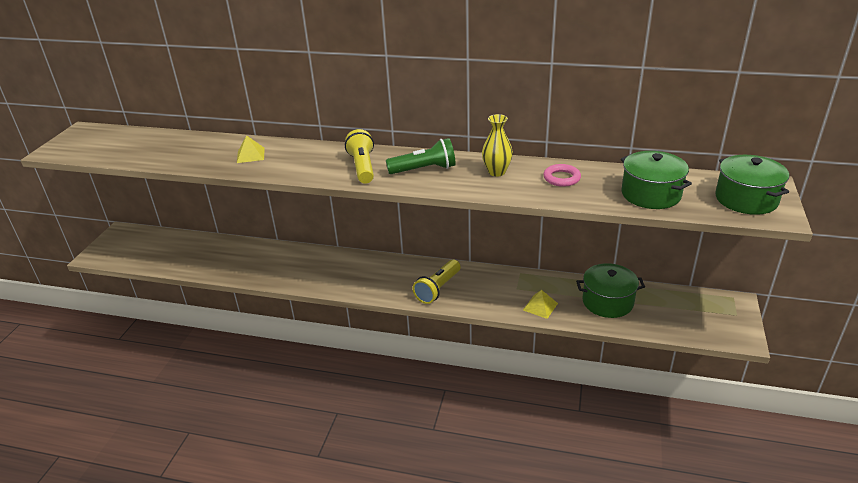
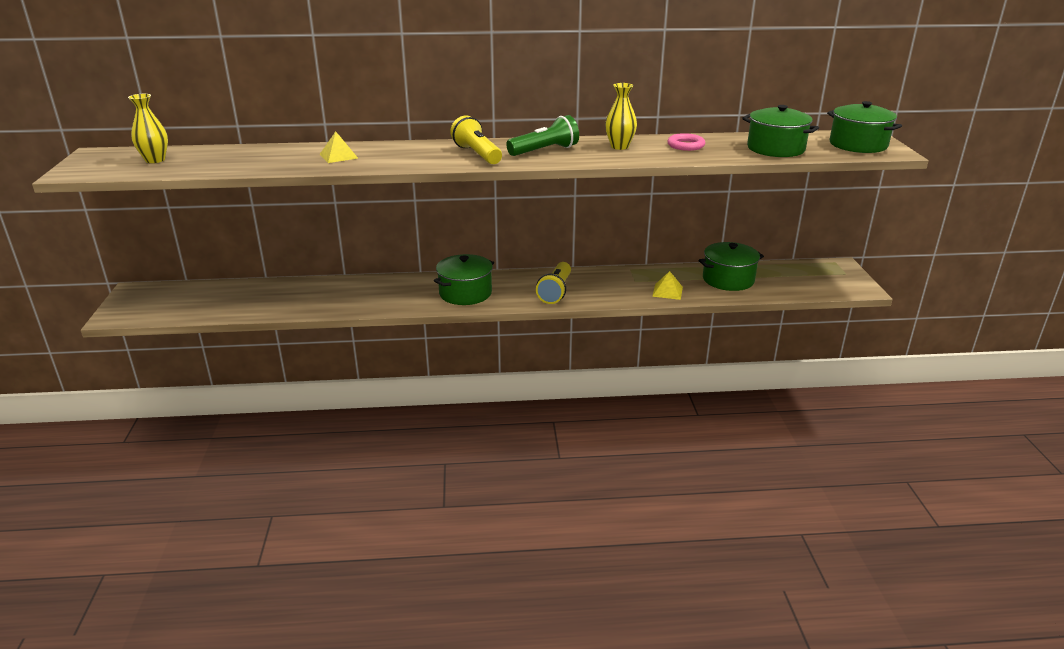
camera: 20 degrees left, 5 degrees down
none -> yellow vase [128,94,168,163]
none -> green pot [434,254,494,305]

